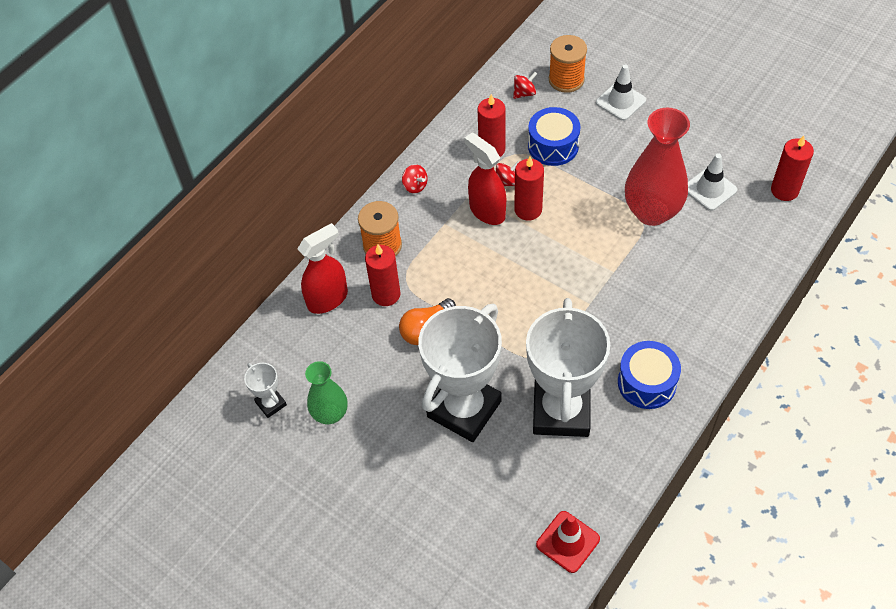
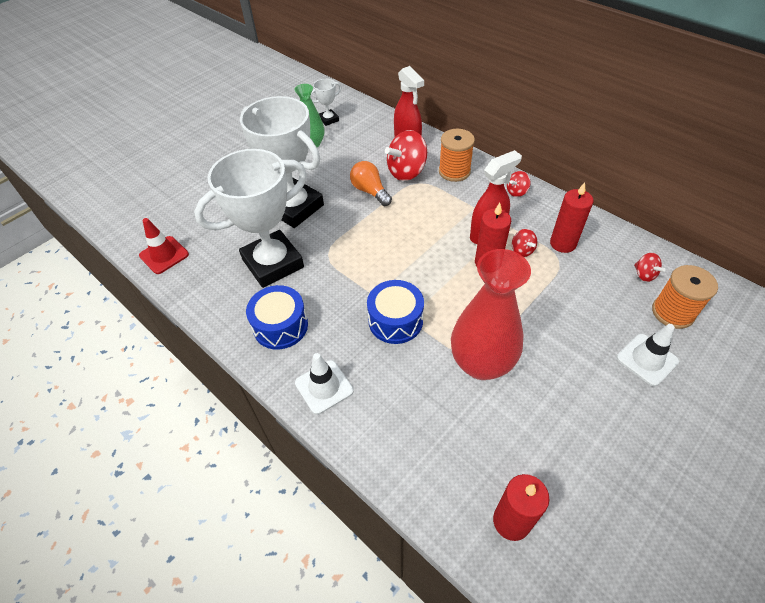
camera: 95 degrees right, 5 degrees down
red candle [365,245,401,306] -> red spinning top [385,130,427,181]
white trophy [526,298,610,437] -> white trophy turned 45 degrees counterclockwise [194,149,307,288]
blue drum [528,107,580,166] -> blue drum moved to [367,280,424,344]
white traffic cone [688,153,737,211] -> white traffic cone moved to [295,353,354,415]

